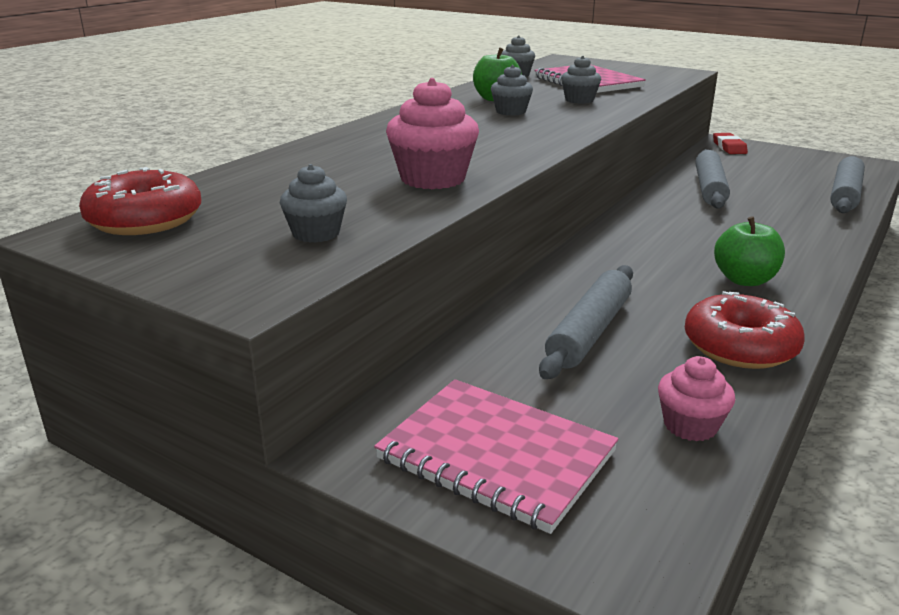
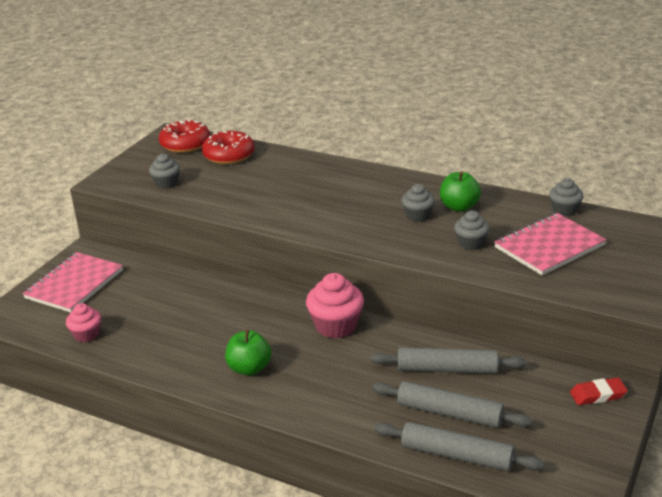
camera: 85 degrees right, 5 degrees up
pink cupcake [386,78,479,189] -> pink cupcake moved to [306,273,364,338]
grey rolling pin [539,265,633,379] -> grey rolling pin moved to [372,381,532,428]
red donut [685,291,805,369] -> red donut moved to [202,131,255,164]

